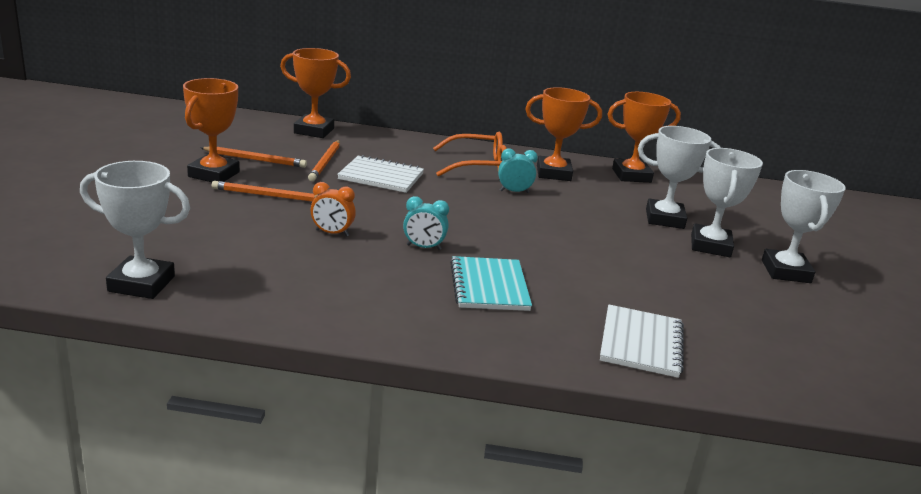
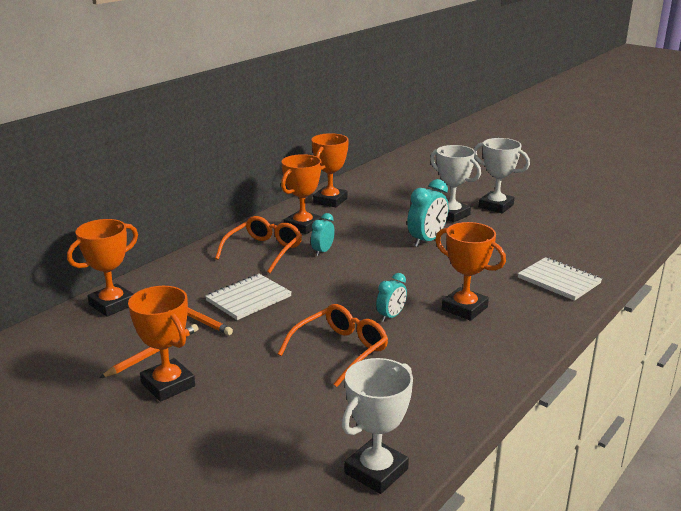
camera: 55 degrees left, 0 degrees up
orange pencil [212,181,318,202] -> none
orange clock [311,182,356,237] -> orange glasses [278,304,388,387]
turquoise notebook [450,256,532,311] -> orange trophy [435,222,506,321]
white trophy [638,126,721,229] -> none
none -> turquoise clock [407,179,449,247]

